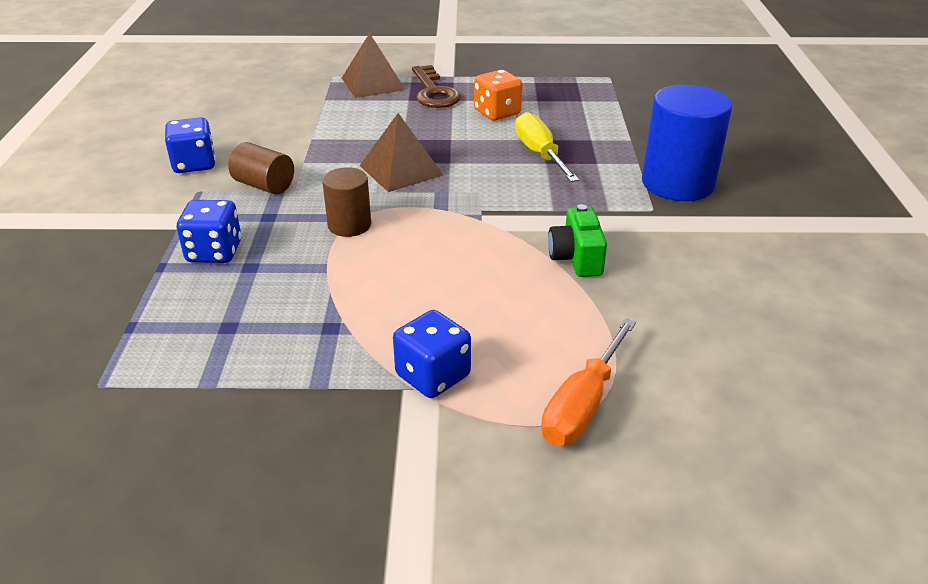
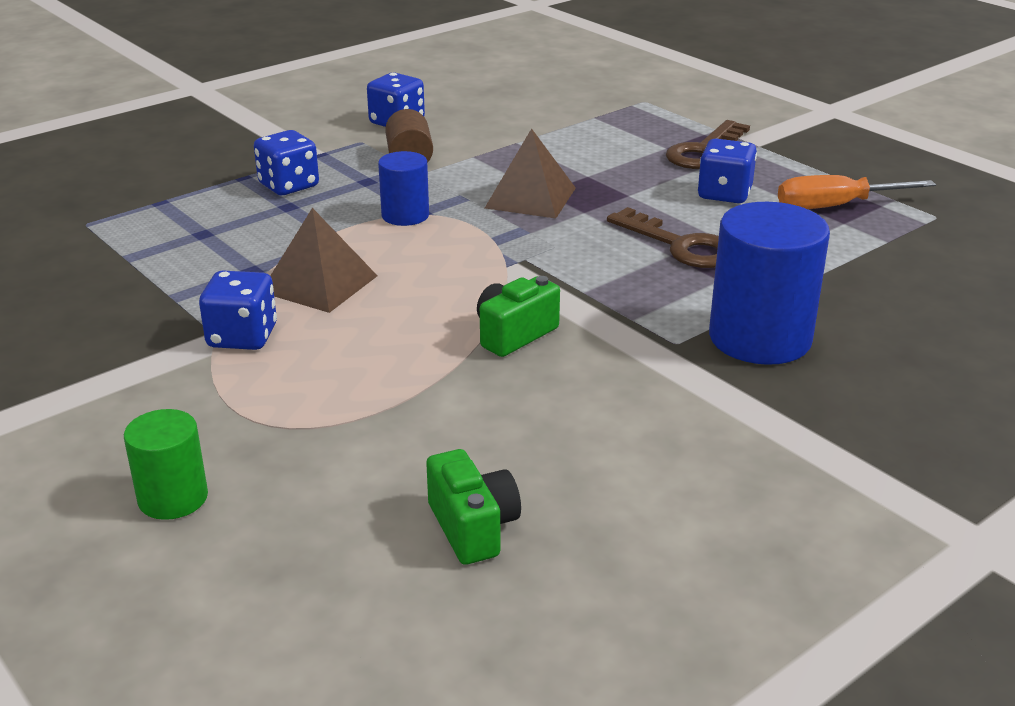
camera: 50 degrees right, 5 degrees down
brown cylinder [322,167,371,237] -> blue cylinder [378,151,429,226]
brown pyramid [342,33,406,98] -> brown pyramid moved to [270,208,377,313]
orange dice [474,70,523,121] -> blue dice [698,139,757,203]
yellow screwdriver [515,112,579,182] -> brown key [607,207,719,268]
orange screwdriver [541,318,636,446] -> orange screwdriver moved to [778,175,936,209]
none -> green cylinder [124,409,208,520]
none -> green camera [426,449,521,565]

